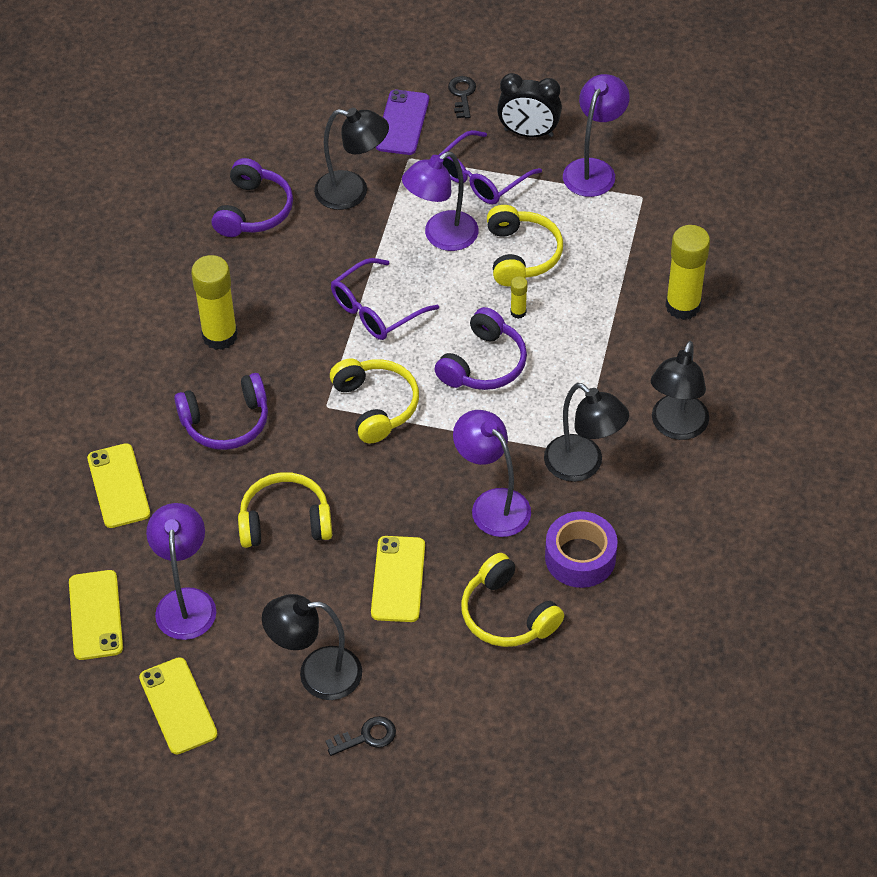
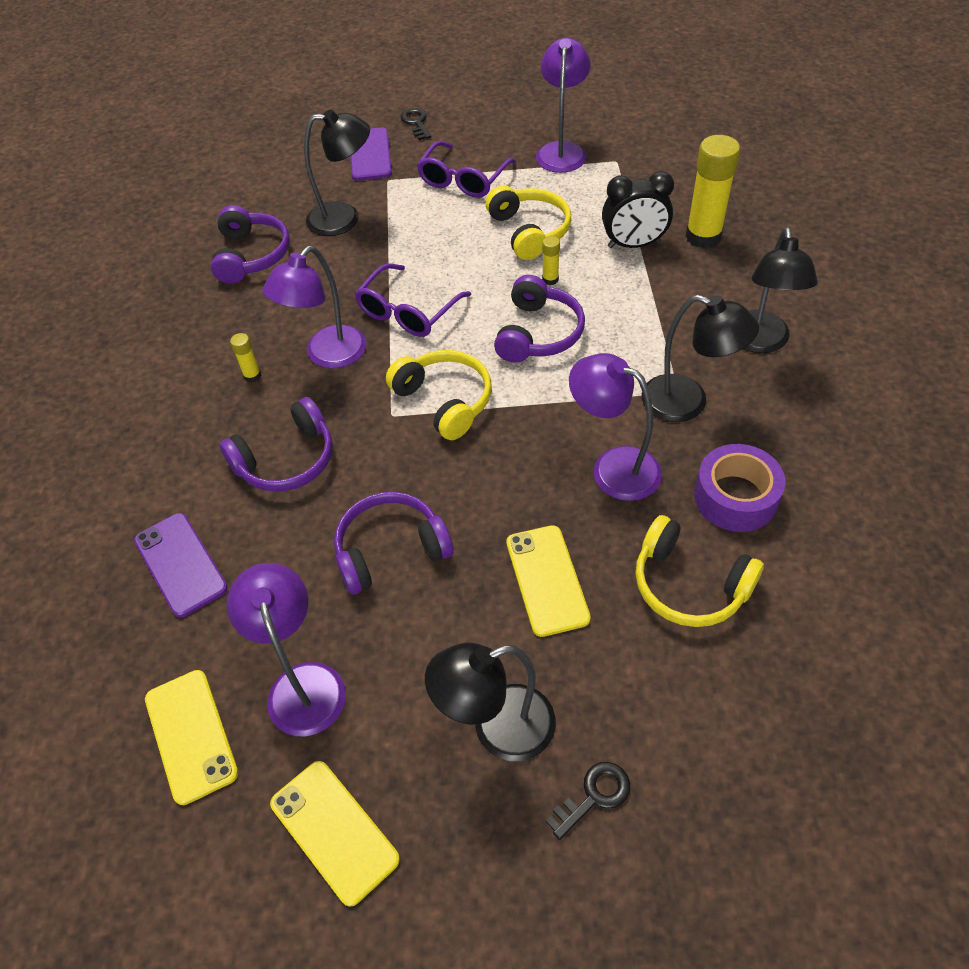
camera: 15 degrees left, 0 degrees up
yellow phone [87,443,150,528] -> purple phone [134,513,228,617]
yellow glue stick [191,255,238,350] -> yellow glue stick [230,333,261,382], size x0.45
yellow headphones [238,472,332,548] -> purple headphones [334,492,454,595]
purple lamp [402,151,479,251] -> purple lamp moved to [262,246,366,368]
black clock [497,73,562,137] -> black clock moved to [602,171,674,248]

